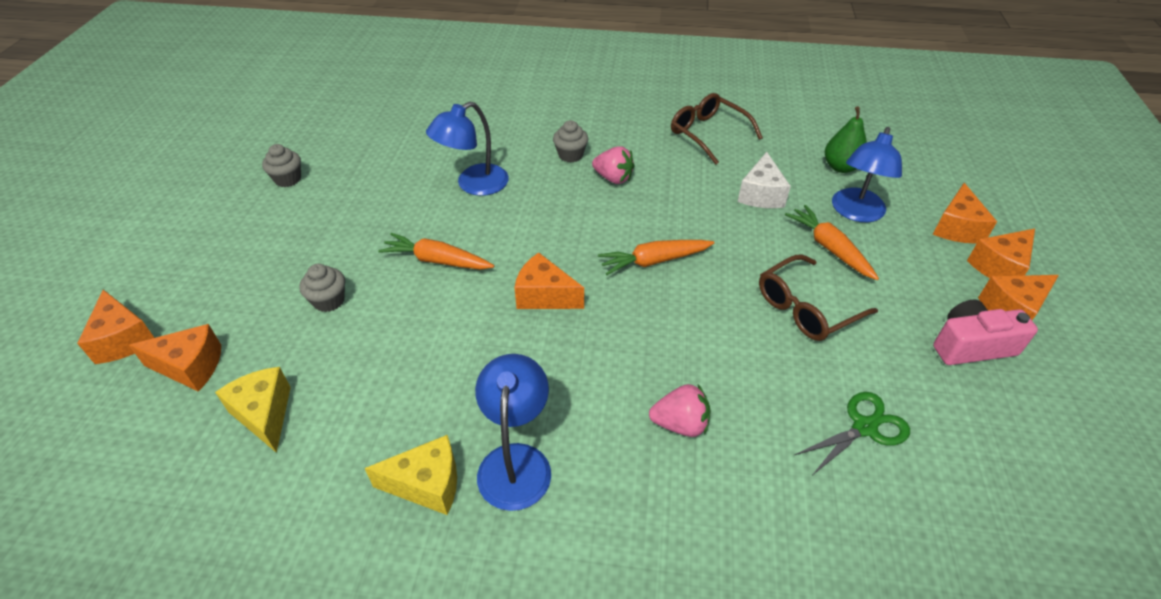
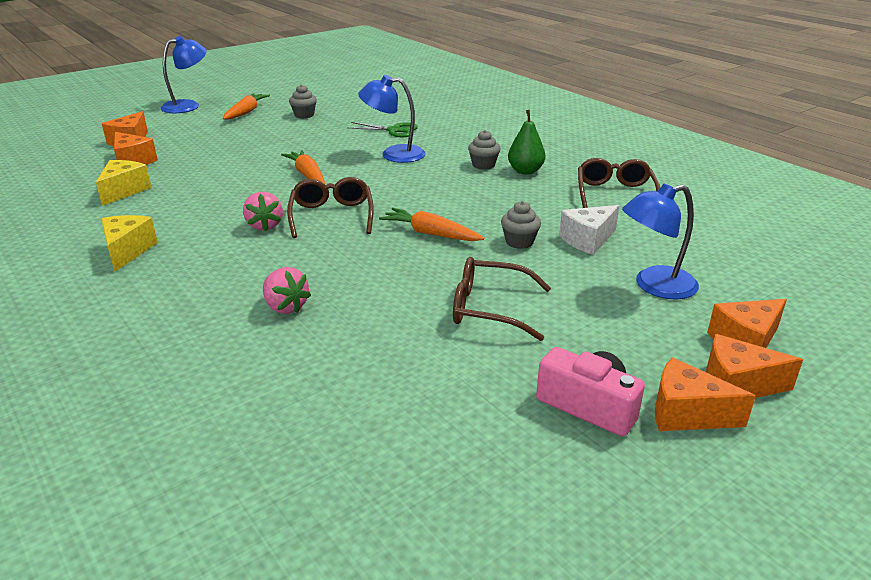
camera: 45 degrees right, 15 degrees down
grey cupcake [299,264,345,312] -> grey cupcake moved to [501,201,541,249]
yellow cheese [365,435,457,515] -> yellow cheese turned 135 degrees counterclockwise [101,215,158,272]
blue lamp [475,354,551,511] -> blue lamp moved to [161,36,207,113]
orange cheese [514,253,584,309] -> brown glasses [287,177,374,238]
pink strawberry [592,146,635,184] -> pink strawberry moved to [243,192,283,231]
orange carrot [785,205,879,280] -> orange carrot moved to [223,93,270,119]
green scissors [794,392,910,475] -> green scissors moved to [347,122,418,137]
green pear [825,106,867,173] -> green pear moved to [508,109,545,175]

